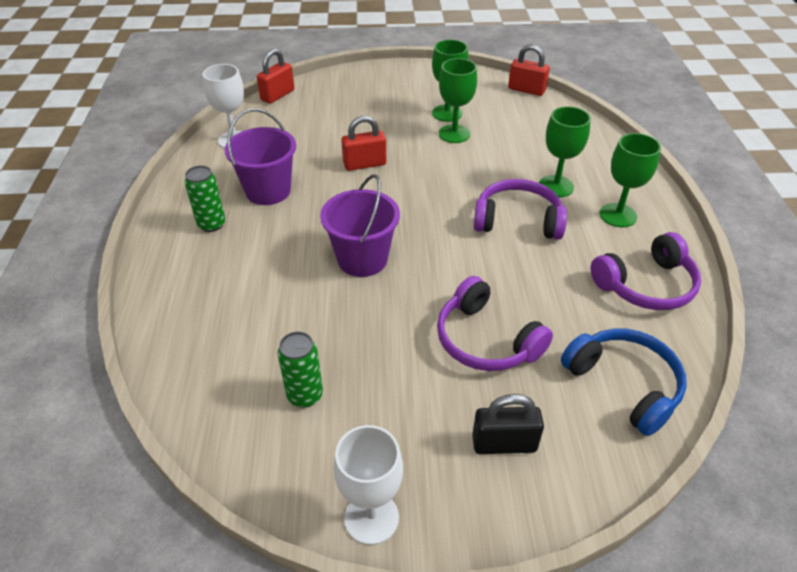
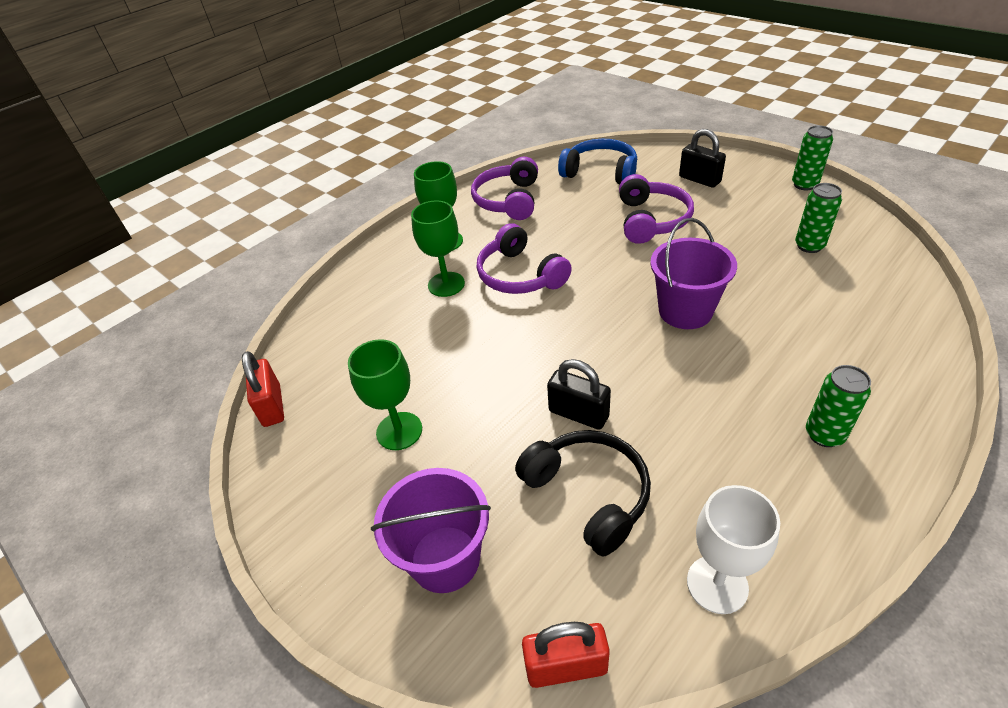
camera: 130 degrees left, 0 degrees up
purple bucket [225,109,296,205] -> purple bucket moved to [371,468,491,593]
white goblet [334,425,403,545] -> green can [792,125,833,191]
red padlock [341,116,386,171] -> black padlock [547,359,611,430]
green goblet [439,58,477,143] -> none
blue headphones [561,328,687,436] -> blue headphones turned 105 degrees clockwise [558,139,637,185]
purple headphones [591,232,701,310] -> purple headphones turned 105 degrees counterclockwise [471,157,538,220]
none -> black headphones [515,430,651,556]

